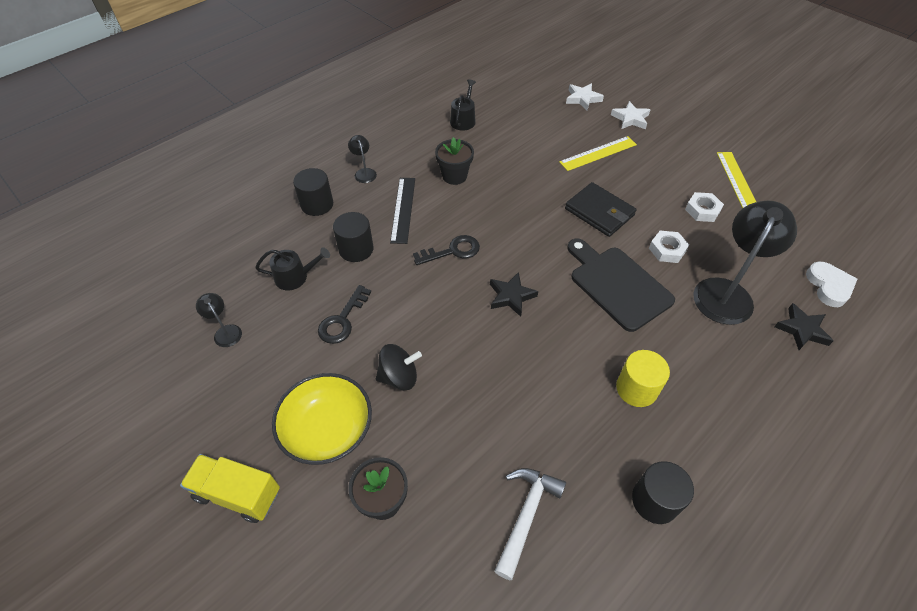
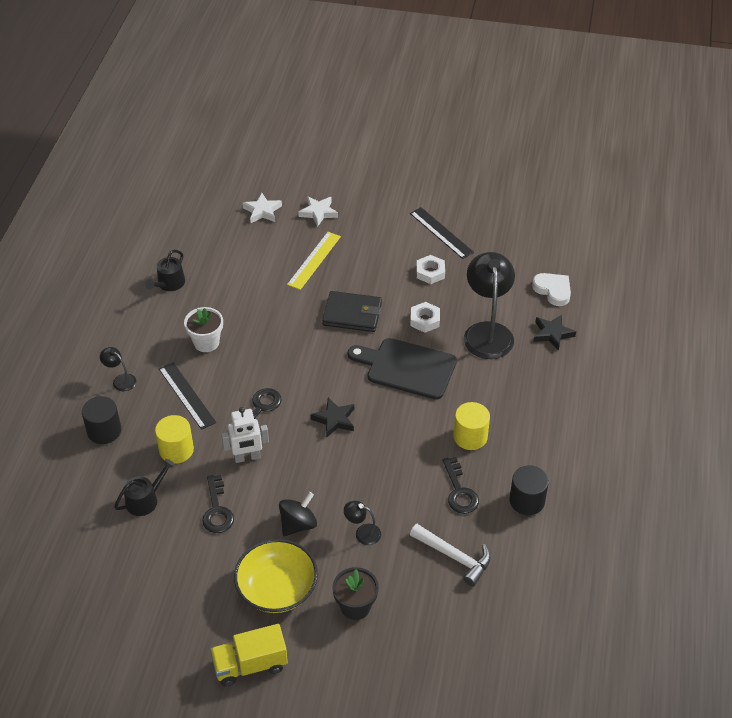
camera: 35 degrees left, 5 degrees down
black lamp [196,293,242,347] -> black lamp moved to [344,501,381,545]
black cylinder [333,212,374,262] -> yellow cylinder [155,415,194,464]
black flower pot [435,137,474,185] -> white flower pot [184,307,223,352]
black watering can [450,79,476,131] -> black watering can turned 135 degrees counterclockwise [145,250,185,291]
white hammer [494,468,566,580] -> white hammer turned 135 degrees clockwise [410,524,491,587]
yellow ruler [717,152,756,209] -> black ruler [410,207,474,259]
none -> white robot [221,407,269,463]
none -> black key [442,457,479,514]

